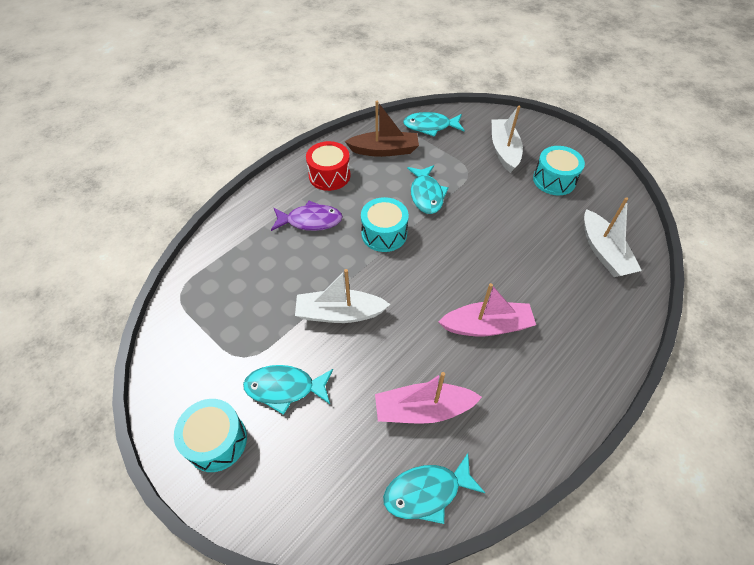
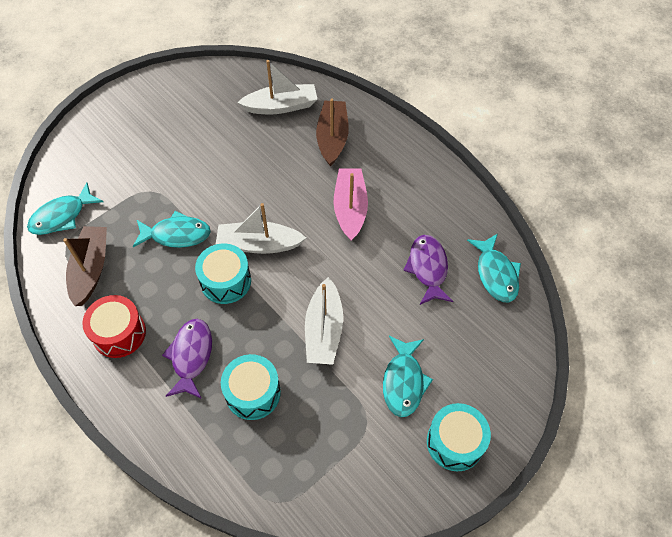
camera: 85 degrees left, 5 degrees up
pink boat [375,372,482,424] -> purple fish [403,235,453,305]
turquoise fish [403,112,464,137] -> turquoise fish turned 45 degrees clockwise [27,182,103,235]
white boat [492,106,523,173] -> white boat moved to [215,203,306,254]
turquoise drum [533,146,585,195] -> turquoise drum moved to [221,354,281,420]
none -> brown boat [316,99,349,167]

